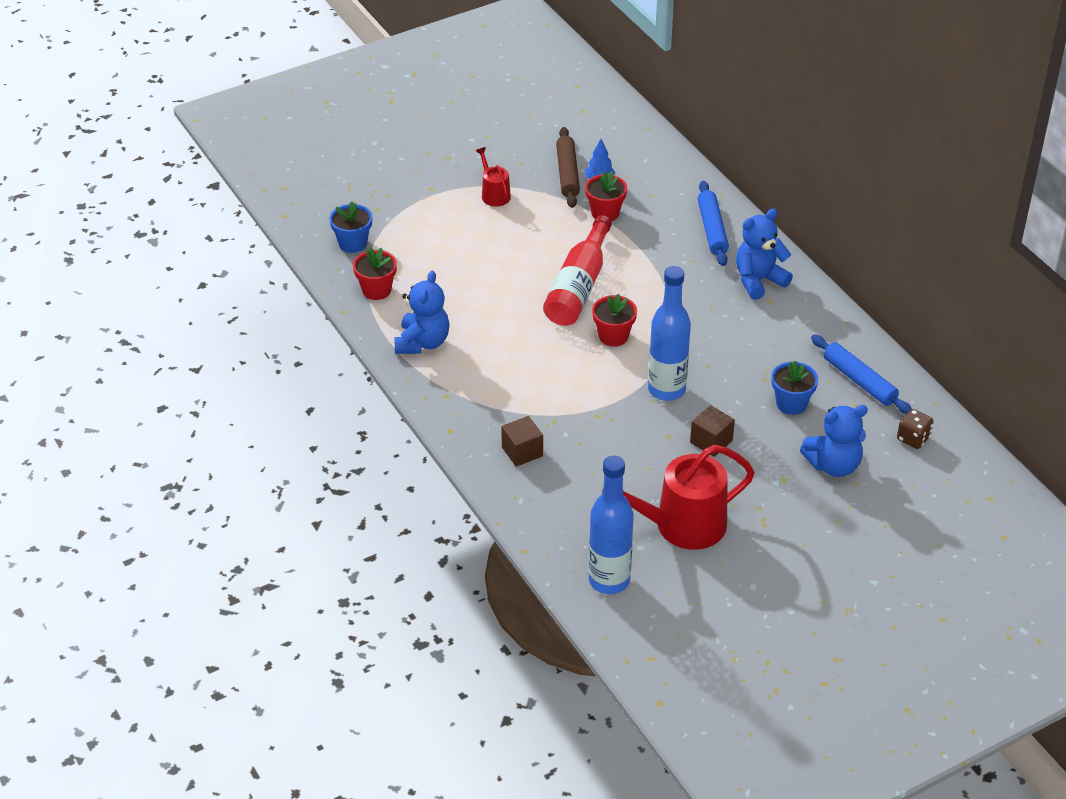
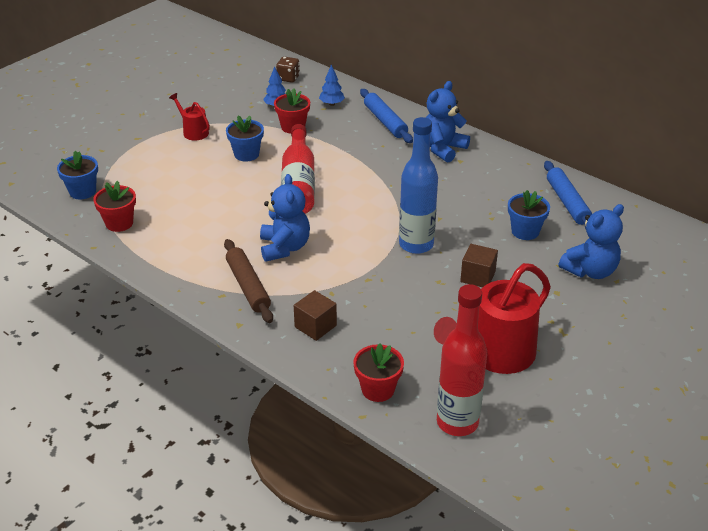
camera: 20 degrees left, 5 degrees down
blue teddy bear [395,271,450,354] -> blue teddy bear moved to [260,174,310,262]
brown rolling pin [556,127,580,208] -> brown rolling pin moved to [224,239,273,323]
blue bottle [589,455,634,594] -> red bottle [437,284,487,436]
red flower pot [592,294,637,347] -> red flower pot moved to [353,344,404,402]
blue rolling pin [811,335,912,414] -> blue rolling pin turned 45 degrees clockwise [544,161,592,229]
brown dice [897,409,934,449] -> brown dice moved to [276,57,300,82]
none -> blue flower pot [226,116,264,162]
none -> blue tree [319,64,345,106]

